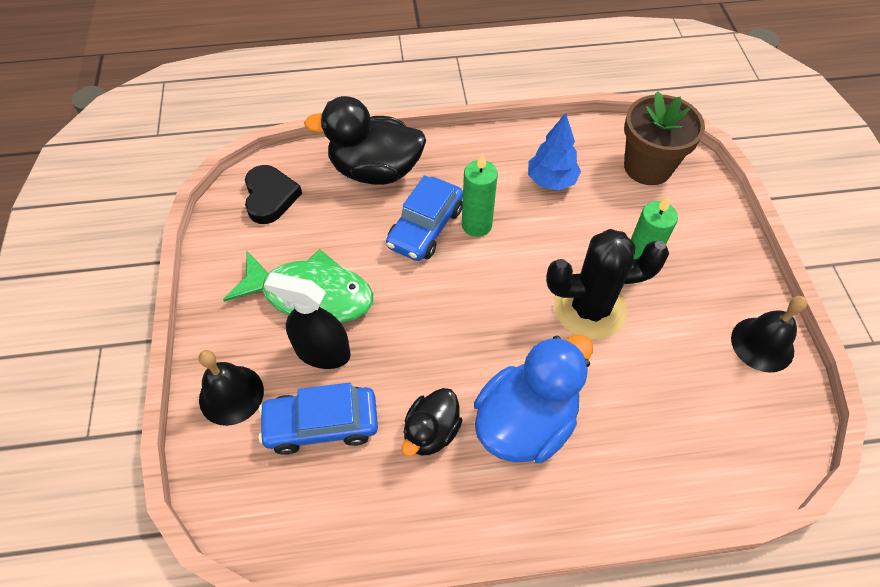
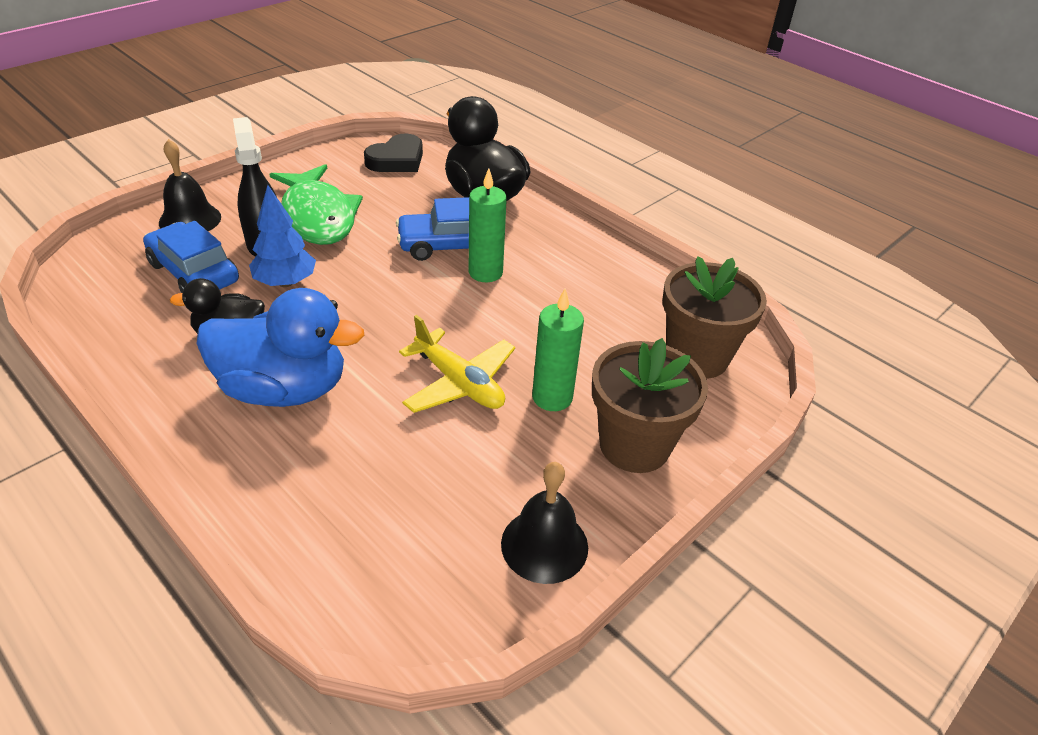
camera: 50 degrees right, 15 degrees down
blue tree [528,113,581,191] -> blue tree moved to [249,185,316,287]
black cactus [546,229,669,340] -> yellow plane [399,315,515,413]
none -> brown flower pot [592,338,708,473]

